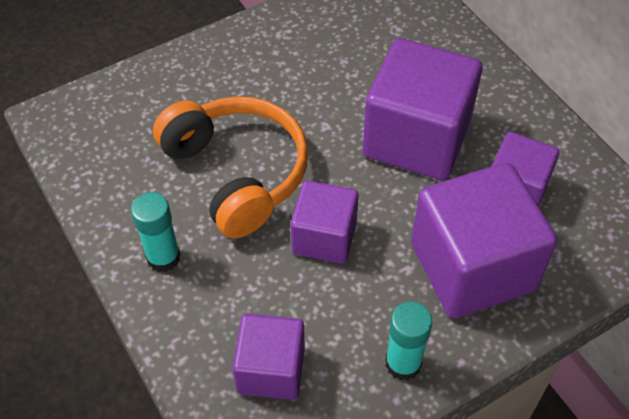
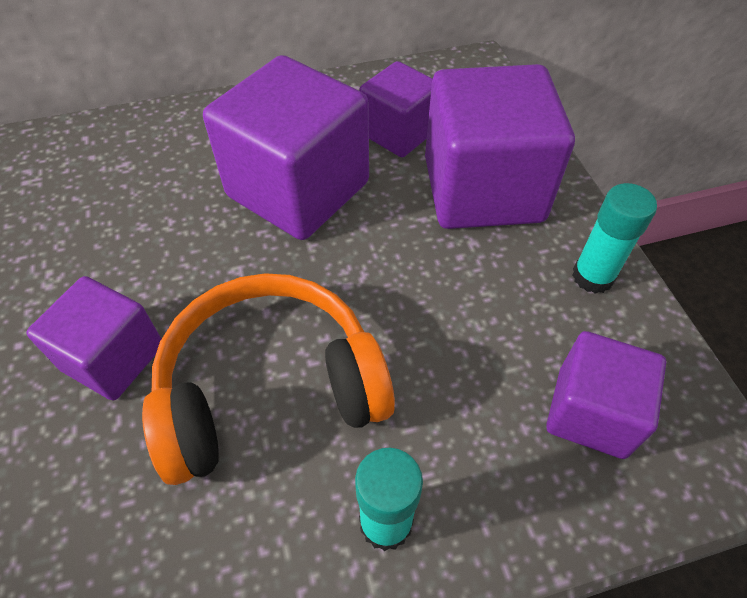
camera: 75 degrees left, 0 degrees up
purple cube [291,181,359,264] -> purple cube moved to [26,276,161,400]

